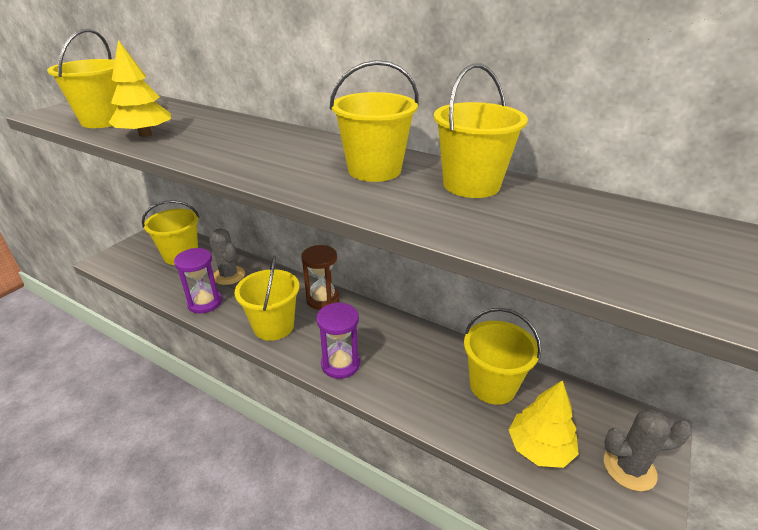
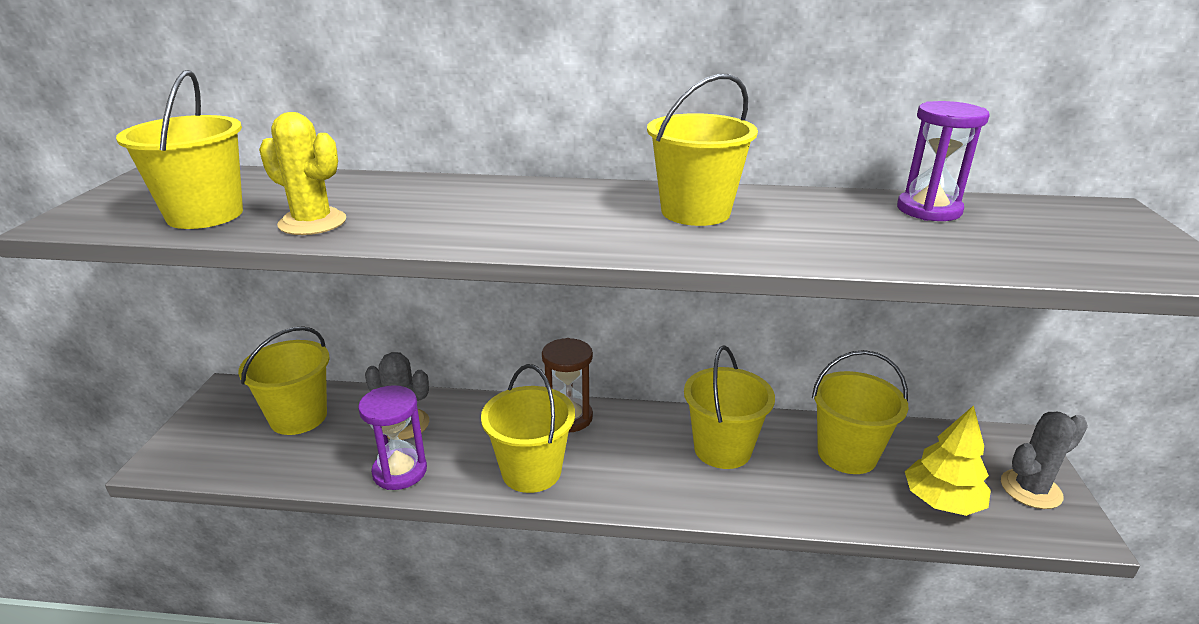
camera: 25 degrees left, 5 degrees down
yellow tree [109,40,171,137] -> yellow cactus [259,112,346,235]
purple hourglass [316,302,360,379] -> purple hourglass moved to [897,101,990,221]
yellow bucket [434,64,528,198] -> yellow bucket moved to [684,346,775,469]

